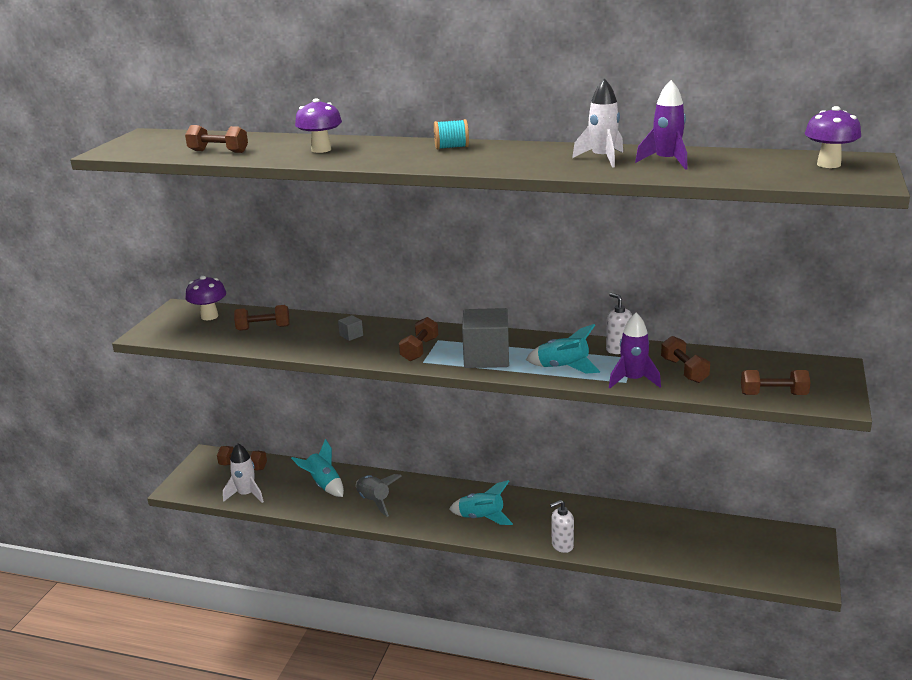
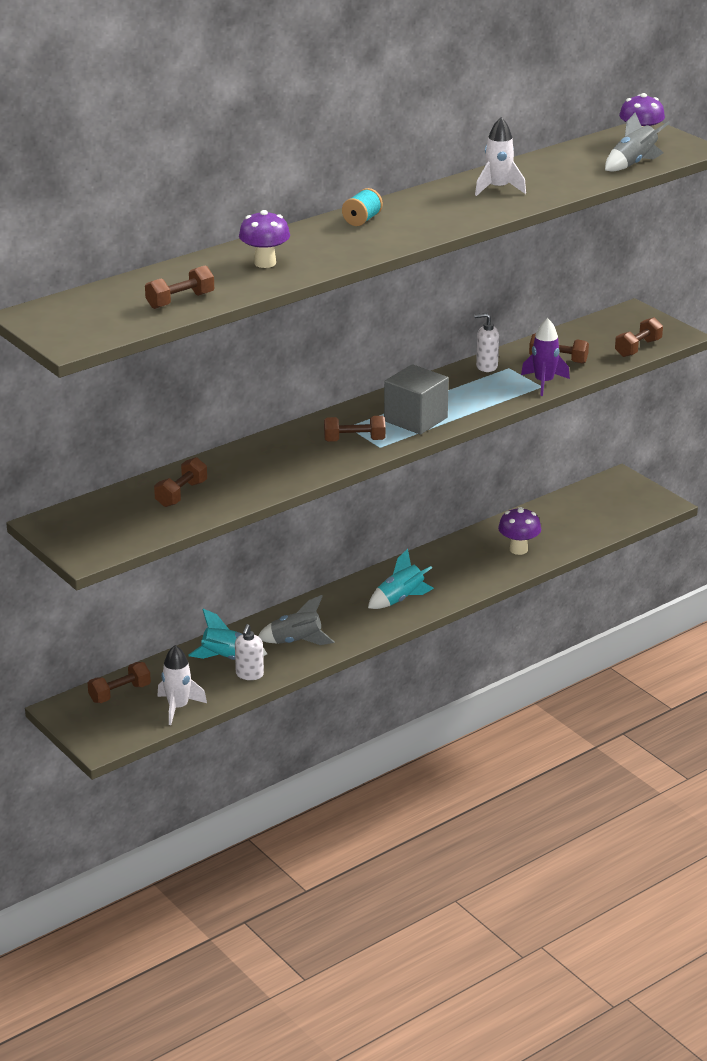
camera: 55 degrees left, 5 degrees up
purple mushroom [186,276,226,320] -> purple mushroom moved to [498,507,541,555]
grey cube [338,315,363,341] -> none
brown dumbbell [399,317,438,361] -> brown dumbbell turned 60 degrees counterclockwise [324,416,386,442]
turquoise rocket [526,324,600,374] -> none
white soap dispenser [550,500,574,553] -> white soap dispenser moved to [235,624,264,680]
purple rocket [635,80,688,170] -> none
none -> grey rocket [605,112,670,172]

